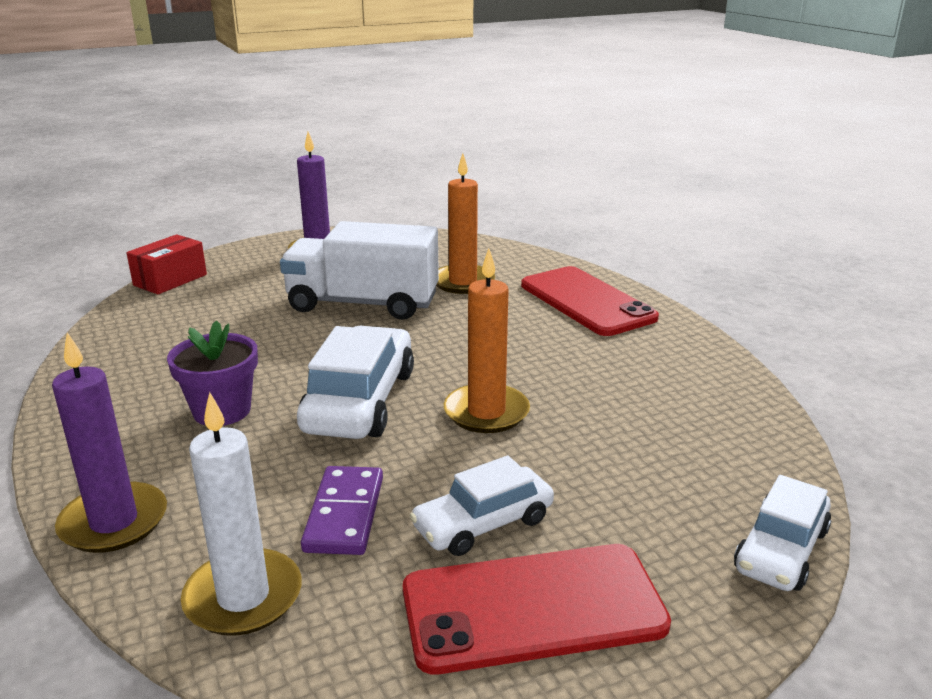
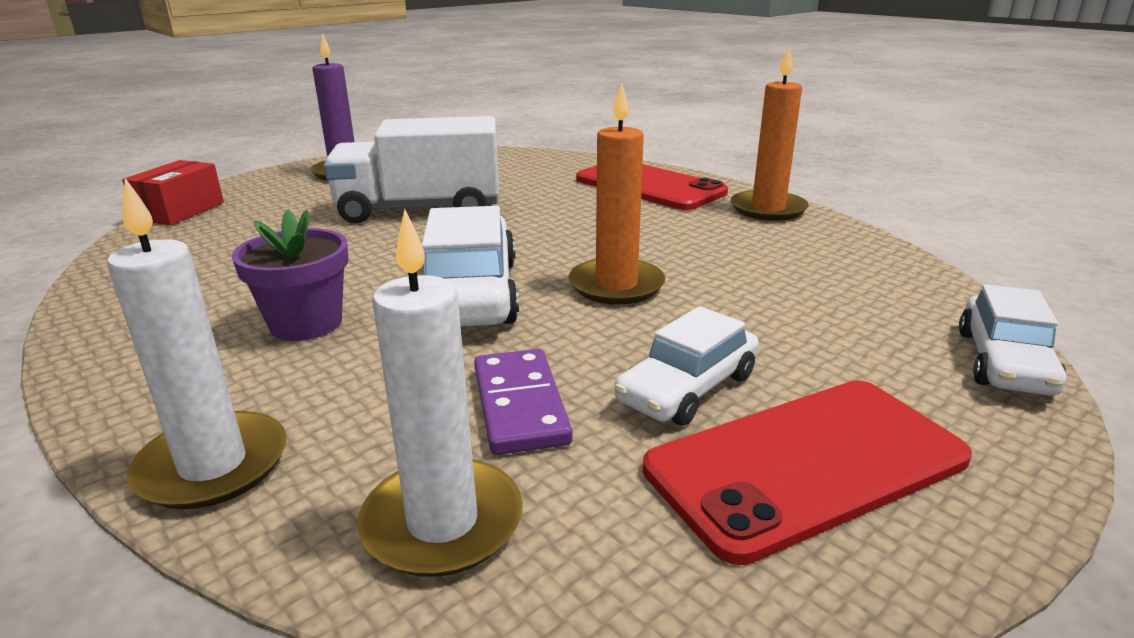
camera: 15 degrees left, 0 degrees up
purple candle [52,332,167,553] -> white candle [107,178,287,509]
orange candle [436,153,495,294] -> orange candle moved to [731,47,809,221]

